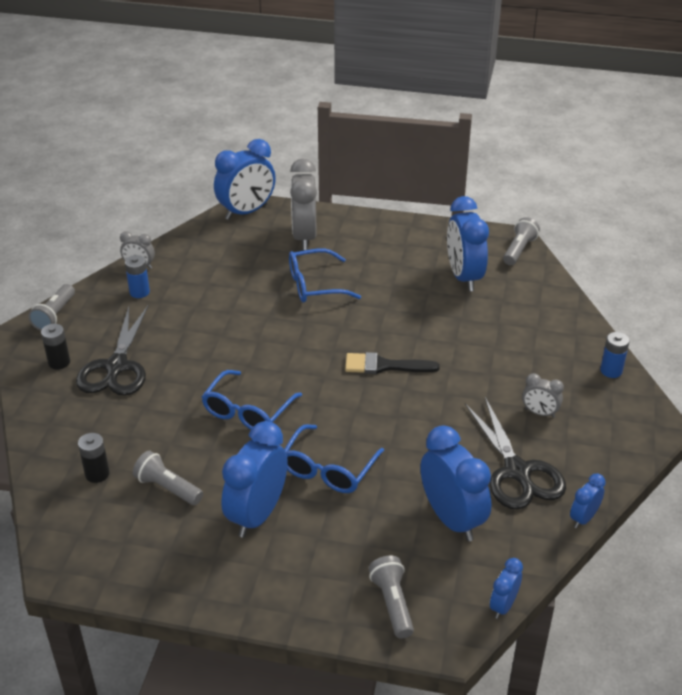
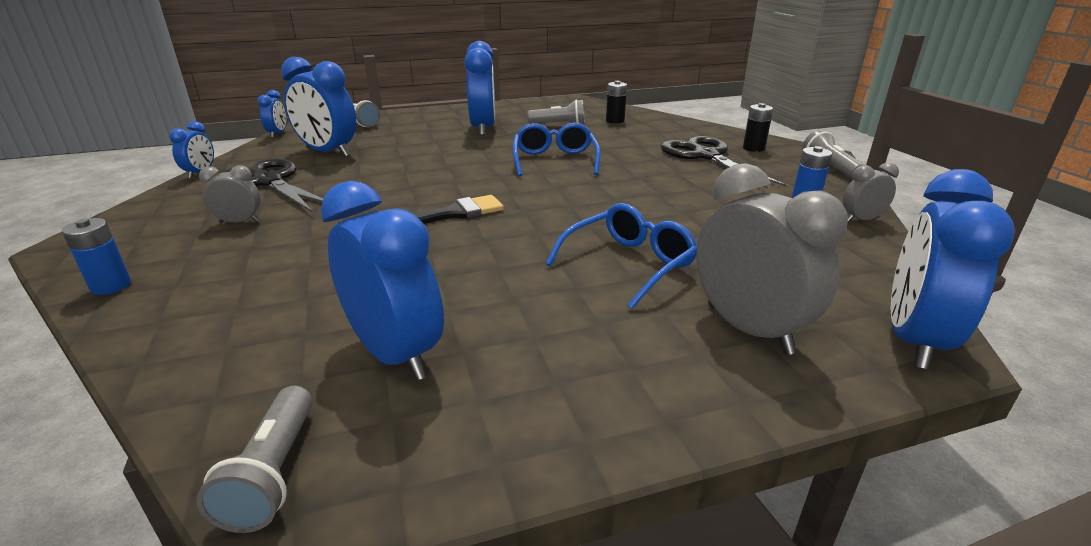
camera: 150 degrees right, 10 degrees down
blue glasses [284,424,384,493] -> none

